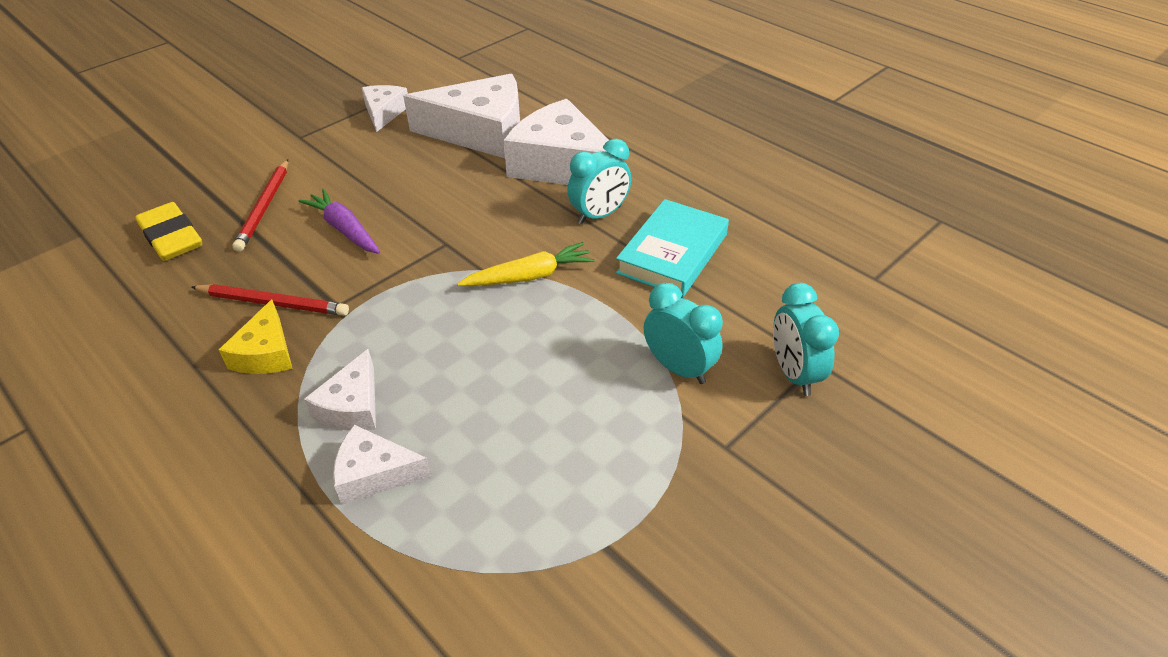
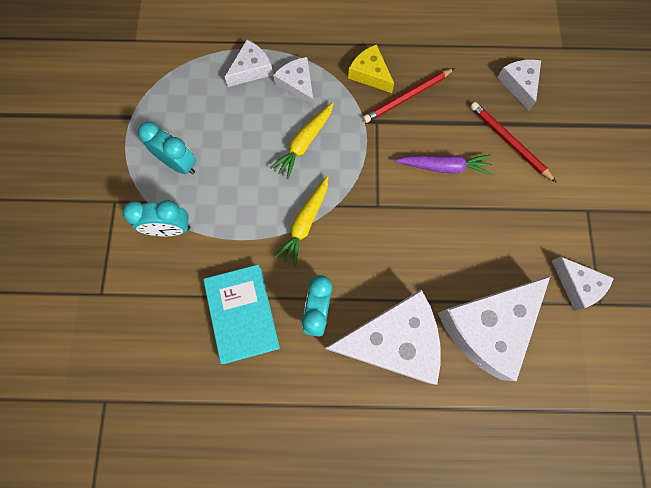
camera: 135 degrees right, 30 degrees up
yellow eraser [135,202,202,261] -> white cheese [497,59,541,111]
turquoise clock [773,283,839,396] -> turquoise clock moved to [138,122,196,174]
none -> yellow carrot [270,102,334,180]

